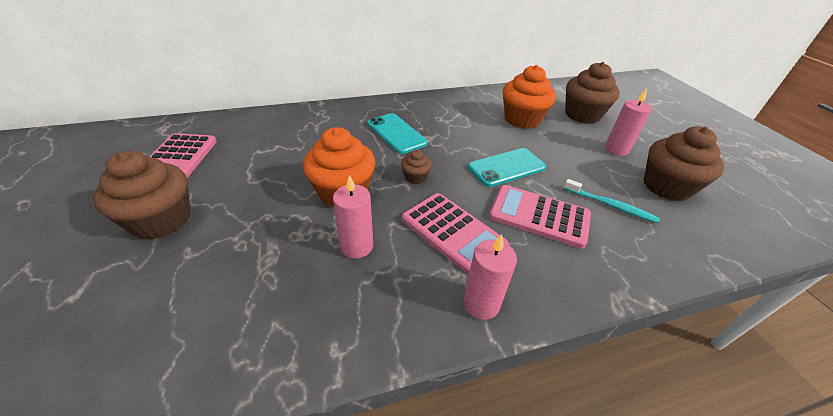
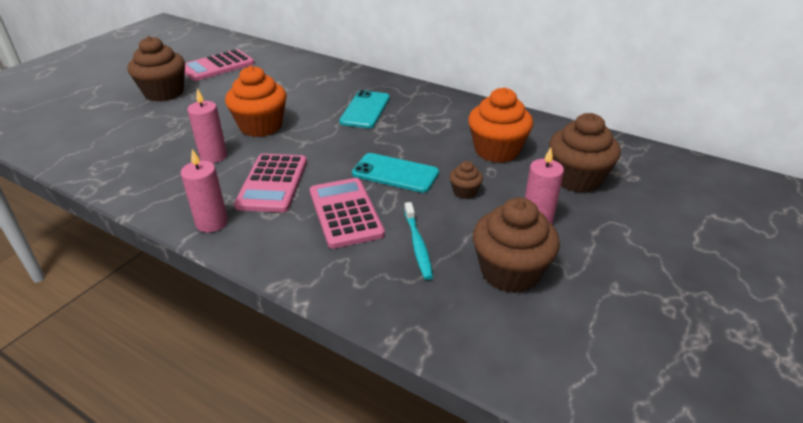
camera: 50 degrees right, 5 degrees down
brown cupcake [401,149,432,184] -> brown cupcake moved to [449,161,483,199]

